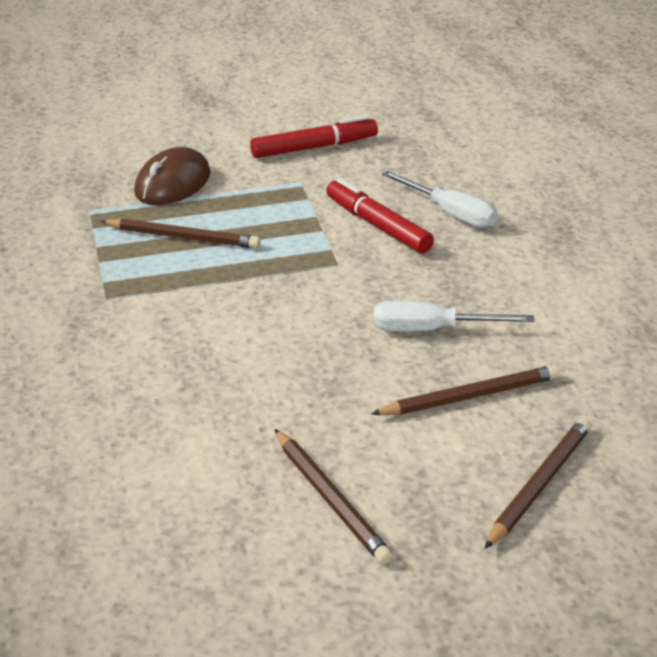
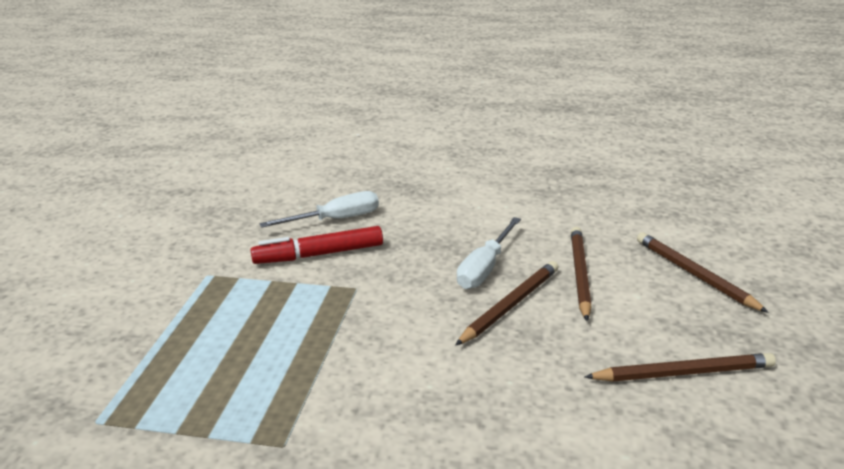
camera: 65 degrees left, 5 degrees down
brown pencil [100,218,261,249] -> brown pencil moved to [455,261,558,346]
brown mouse [134,147,211,205] -> none
red marker [250,116,378,158] -> none

